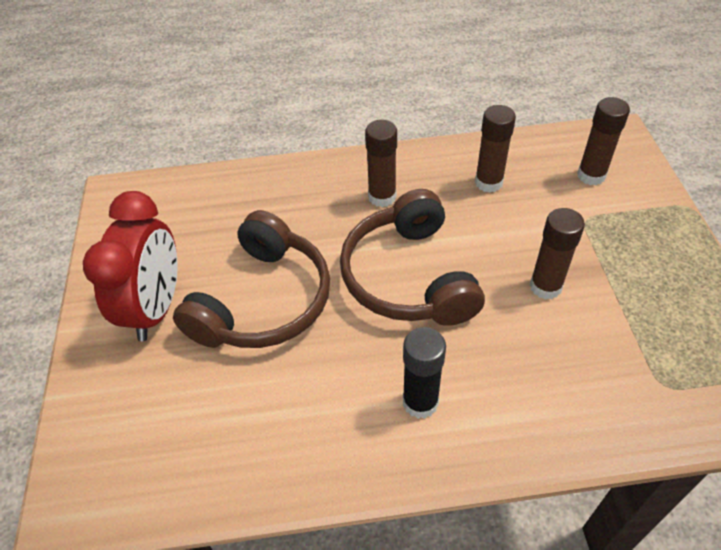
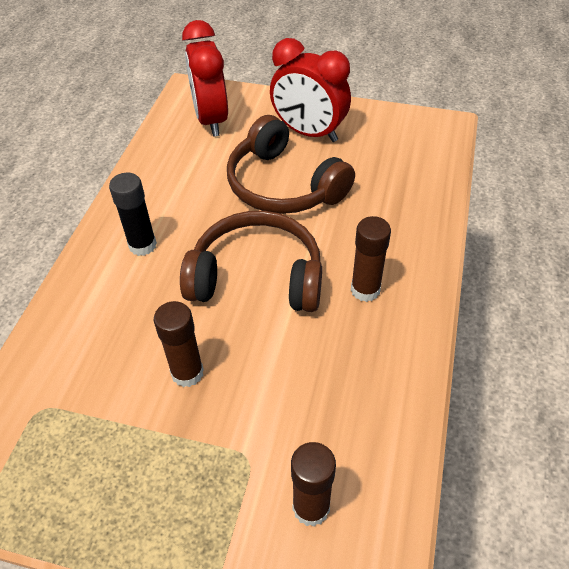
camera: 110 degrees right, 0 degrees up
brown glue stick [475,105,516,193] -> none
none -> red clock [182,20,228,137]

